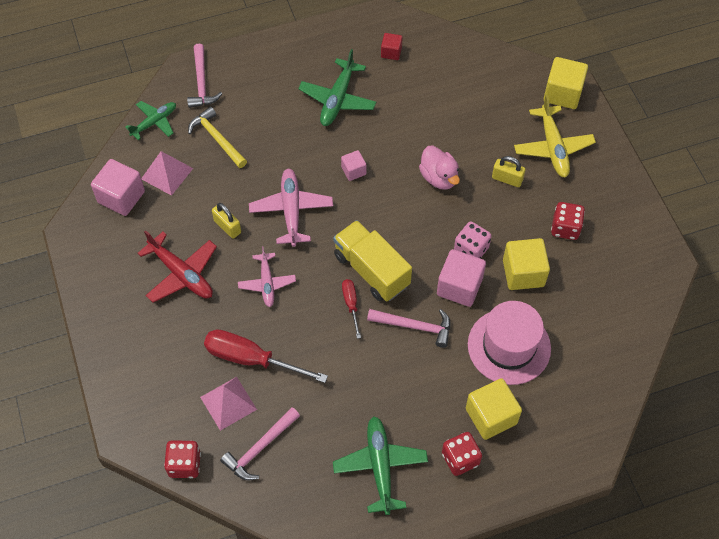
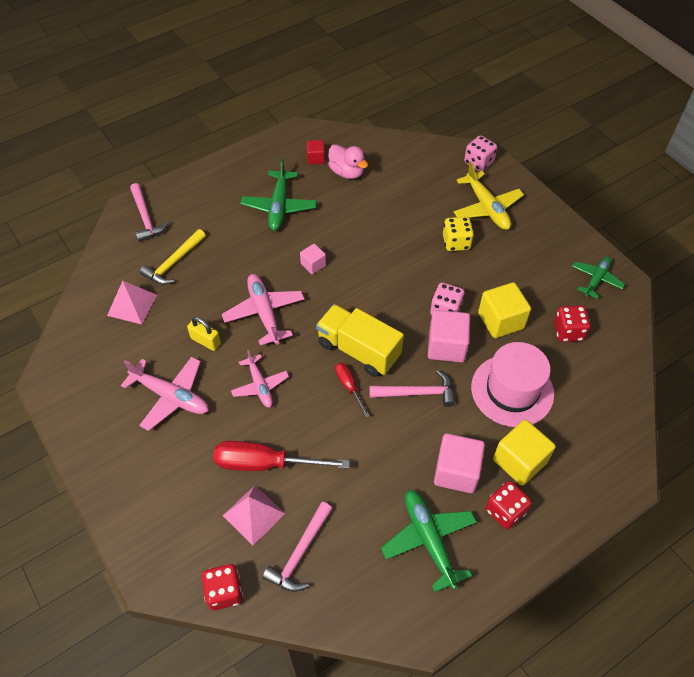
camera: 15 degrees left, 5 degrees down
pink cube [91,159,145,216] -> pink cube moved to [434,433,485,493]
green plane [125,101,176,140] -> green plane moved to [572,256,625,299]
red plane [138,230,217,303] -> pink plane [121,357,209,431]
yellow hammer [188,107,247,168] -> yellow hammer turned 90 degrees counterclockwise [140,229,206,285]
pink duck [419,146,460,190] -> pink duck moved to [328,144,368,179]
yellow padlock [492,156,525,187] -> yellow dice [443,216,474,251]
yellow cube [544,57,588,109] -> pink dice [464,135,497,171]
red dice [551,202,585,240] -> red dice moved to [554,305,591,342]

